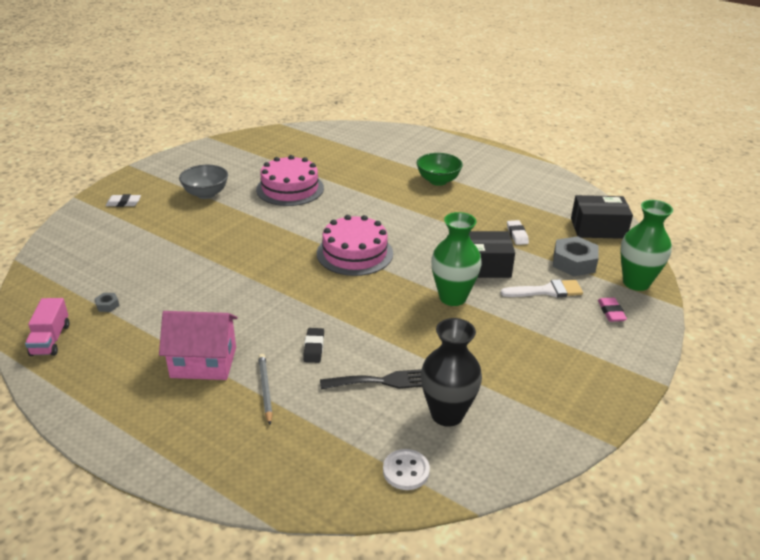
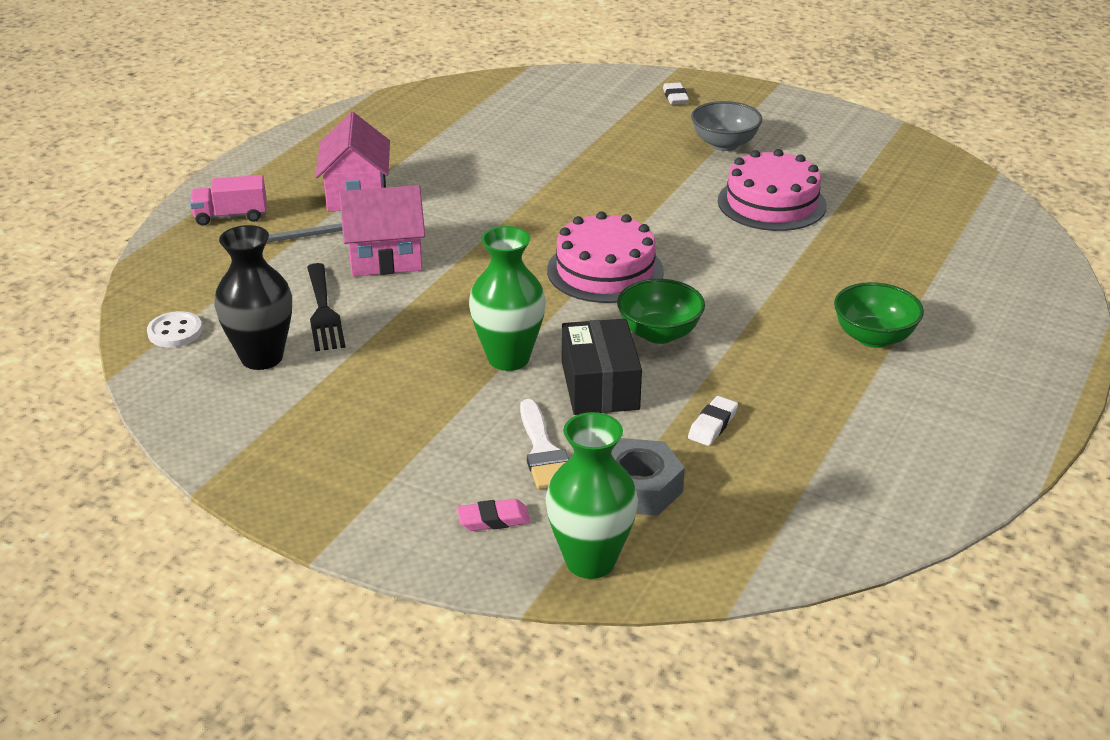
camera: 85 degrees right, 0 degrees up
pink truck [25,298,69,356] -> pink truck moved to [190,175,267,226]
grey nut [95,293,120,312] -> none
black eraser [303,328,324,363] -> pink house [339,185,425,276]
white eraser [507,220,529,245] -> white eraser turned 45 degrees counterclockwise [688,396,738,446]
black box [571,195,633,239] -> none
none -> green bowl [617,279,705,344]

